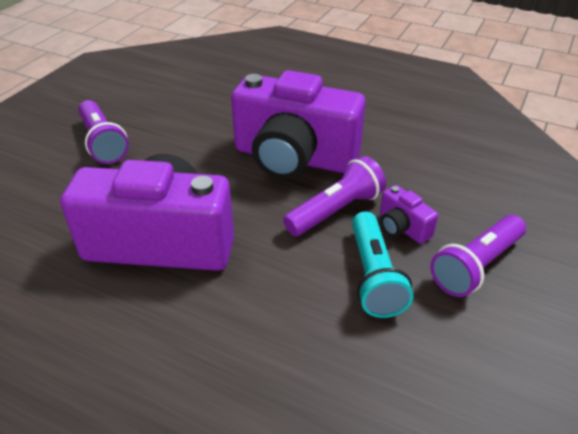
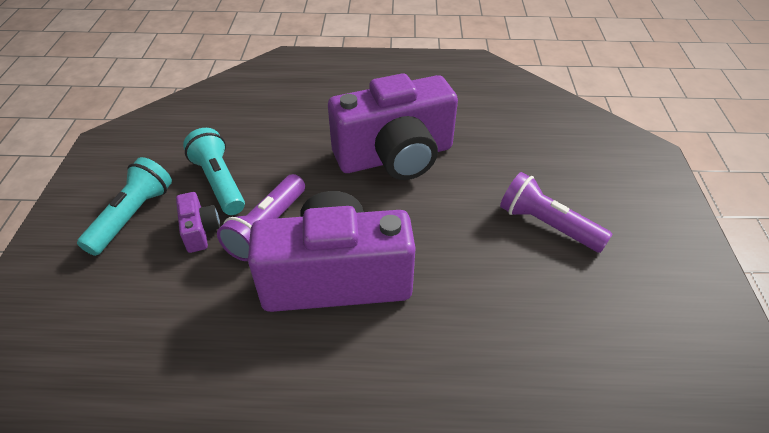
camera: 155 degrees right, 5 degrees up
purple camera [380,185,438,244] -> purple camera turned 45 degrees clockwise [176,192,220,253]
purple flashlight [430,215,526,297] -> turquoise flashlight [77,157,172,256]

